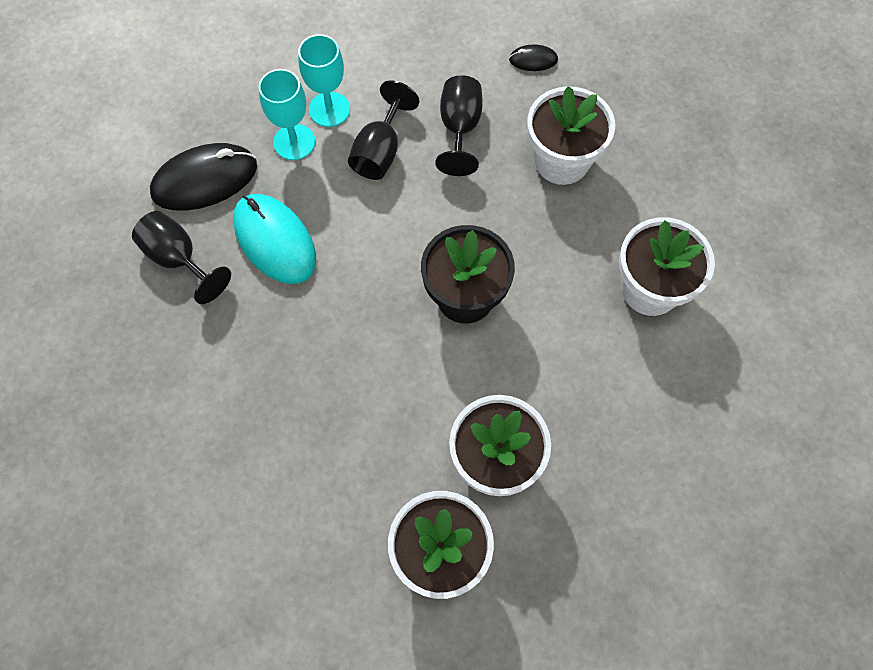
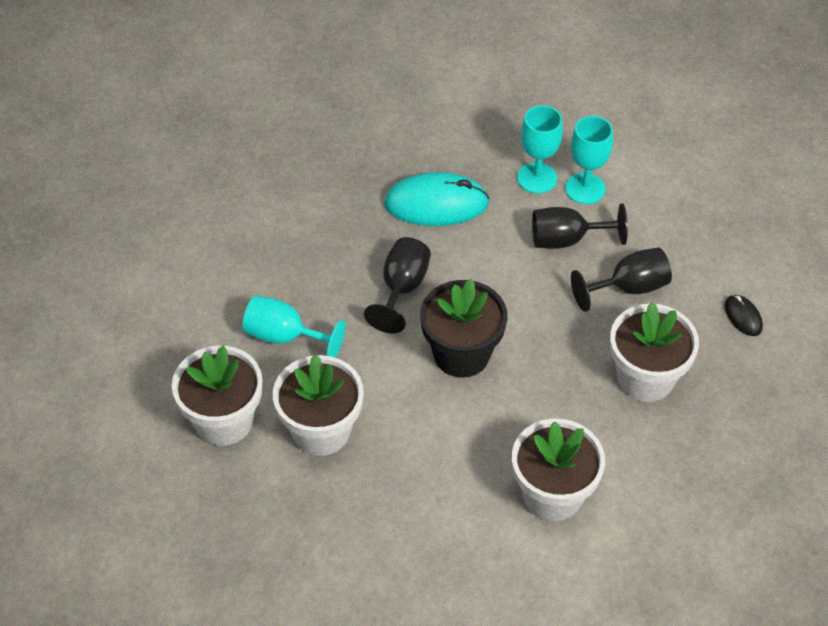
camera: 65 degrees right, 15 degrees down
black goblet [132,211,231,304] -> black goblet moved to [364,237,431,333]
black mouse [150,143,257,210] -> none
turquoise mouse [233,194,316,284] -> turquoise mouse turned 60 degrees clockwise [384,172,489,226]
none -> turquoise goblet [242,295,346,358]

